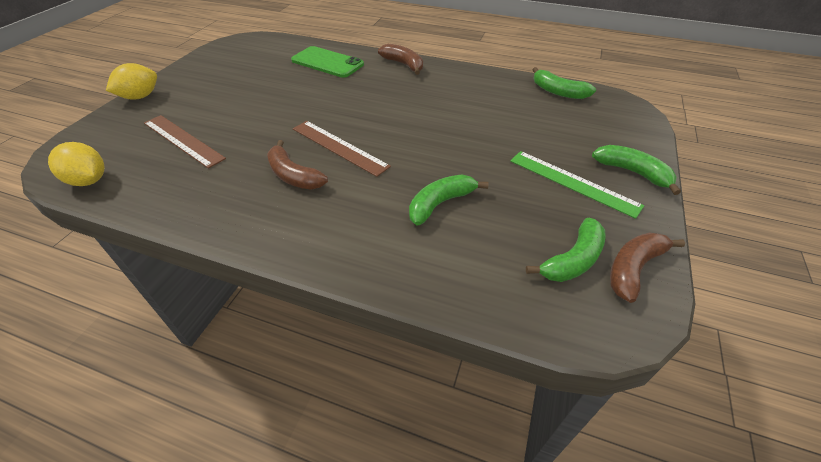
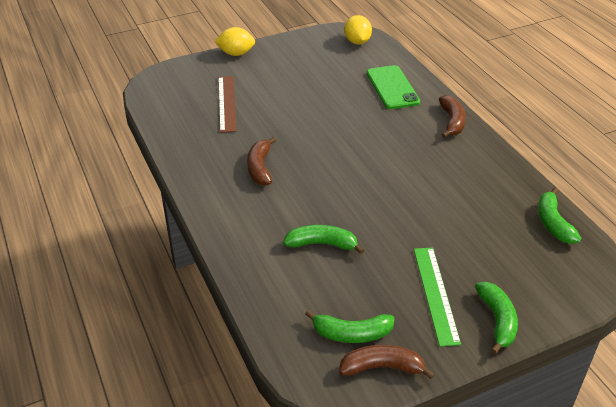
camera: 45 degrees right, 5 degrees down
yellow lemon [48,142,104,186] -> yellow lemon moved to [344,15,372,45]
brown ruler [293,121,391,177] -> none

